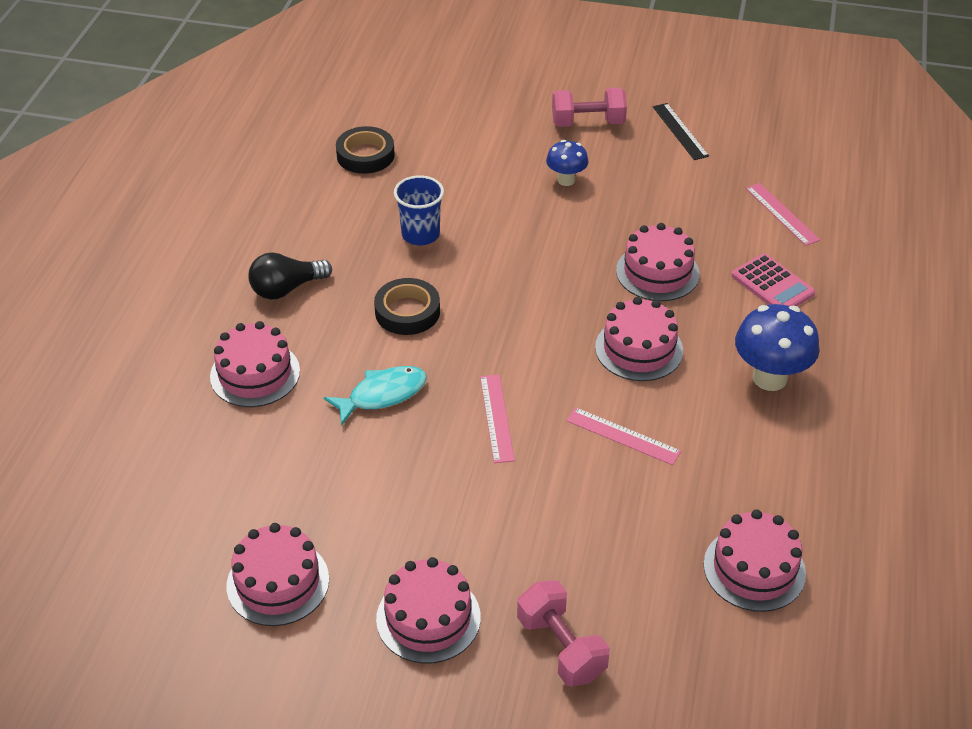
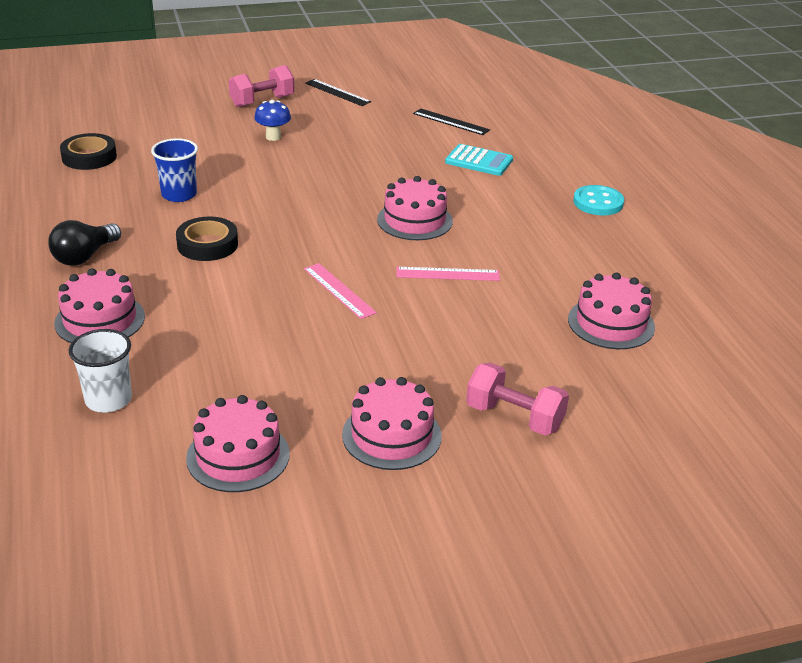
camera: 30 degrees left, 10 degrees down
turquoise fish [324,366,427,426] -> none
pink cake [616,223,700,301] -> none
pink calculator [731,253,815,306] -> turquoise calculator [445,144,513,176]
blue mushroom [735,304,820,391] -> none
pink ruler [746,183,820,246] -> black ruler [413,108,490,135]
none -> white cup [68,329,132,413]
none -> turquoise button [573,185,624,215]

